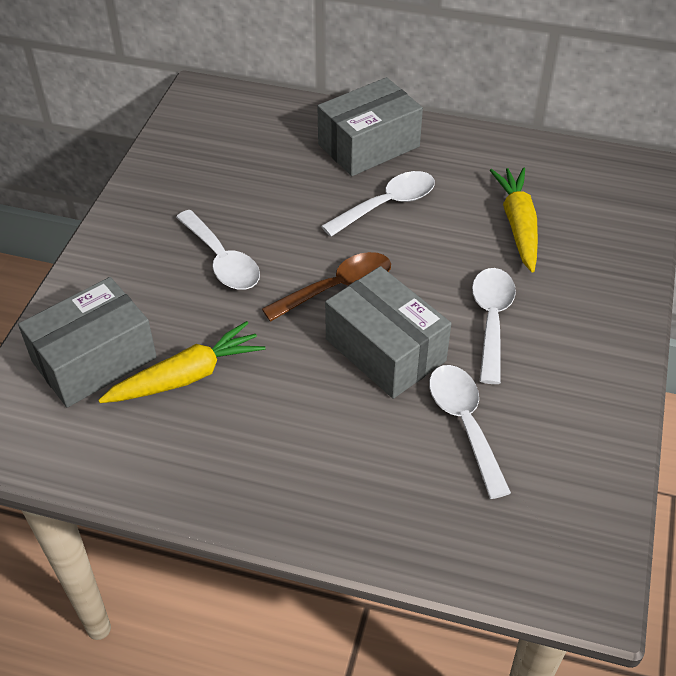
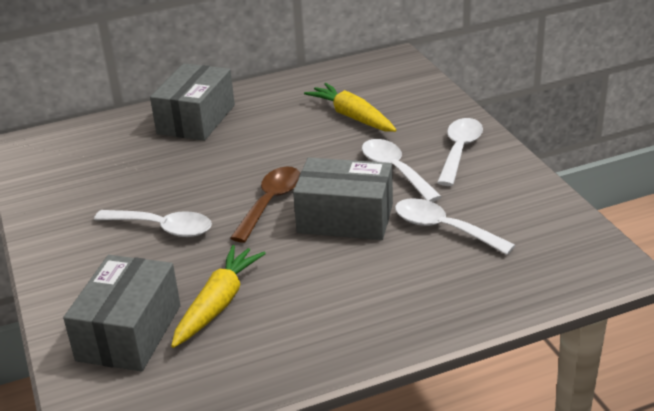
camera: 35 degrees left, 15 degrees down
white spoon [321,171,435,237] -> white spoon moved to [437,118,483,186]

